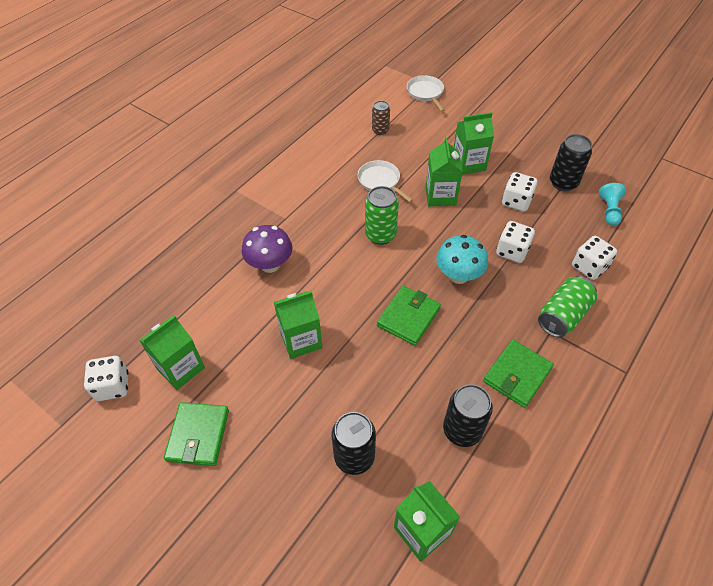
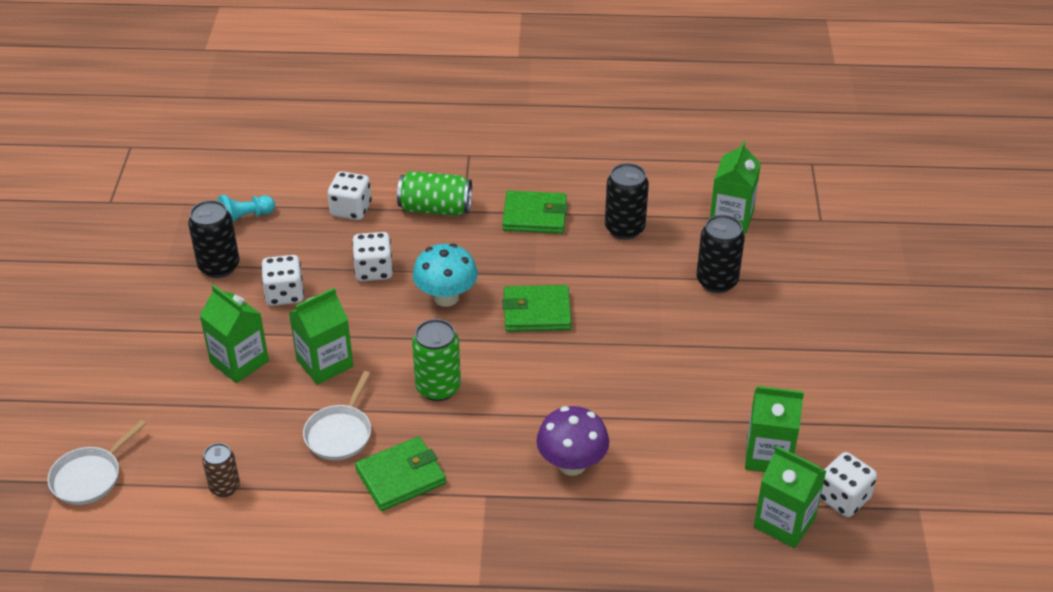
camera: 125 degrees left, 10 degrees down
green wallet [164,402,229,466] -> green wallet moved to [355,436,446,511]
green carton [274,291,322,359] -> green carton moved to [753,446,826,548]

